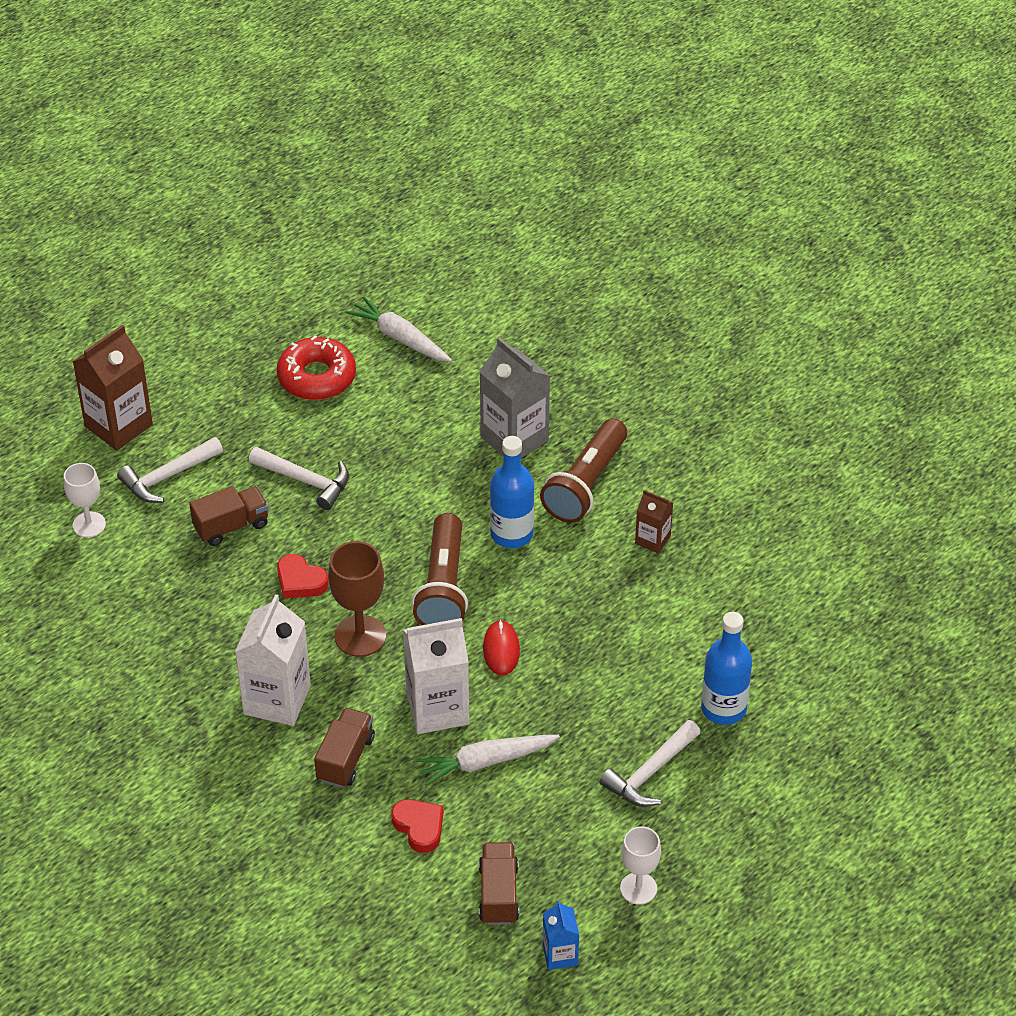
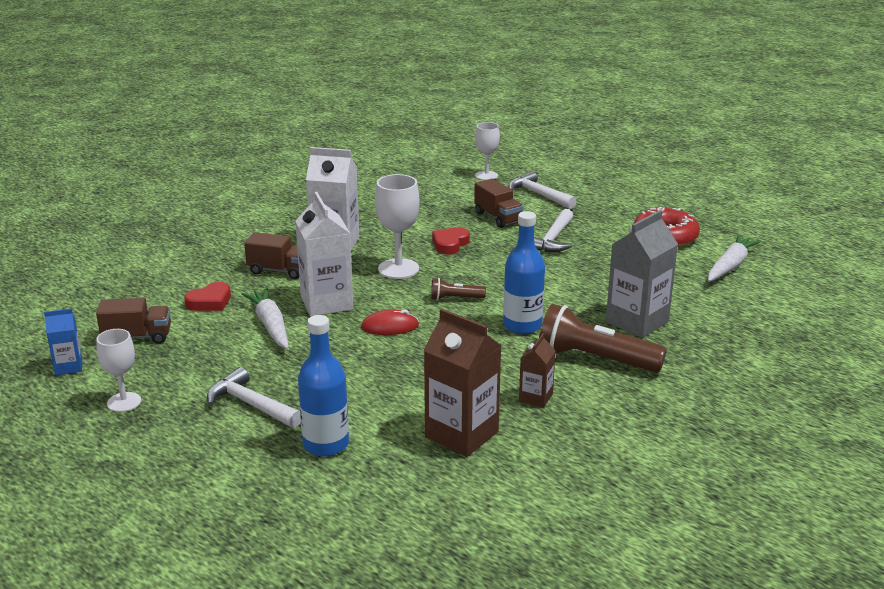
camera: 85 degrees right, 20 degrees down
brown carton [73,325,153,451] -> brown carton moved to [424,309,502,457]
brown goblet [328,541,386,657] -> white goblet [375,174,420,279]
brown flashlight [412,513,468,625] -> brown flashlight [431,278,486,301], size x0.49

